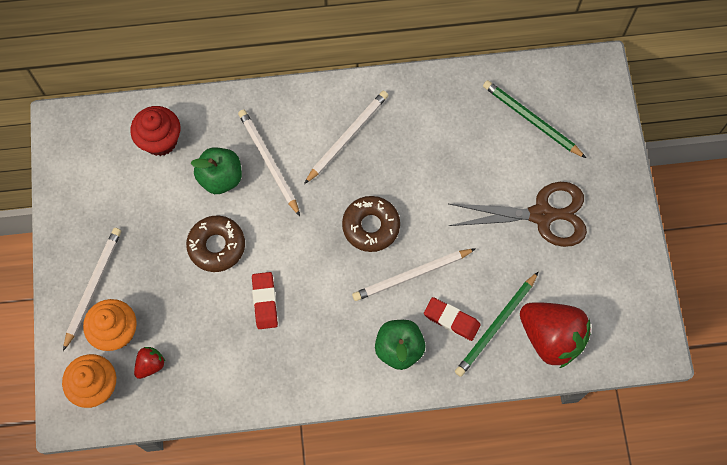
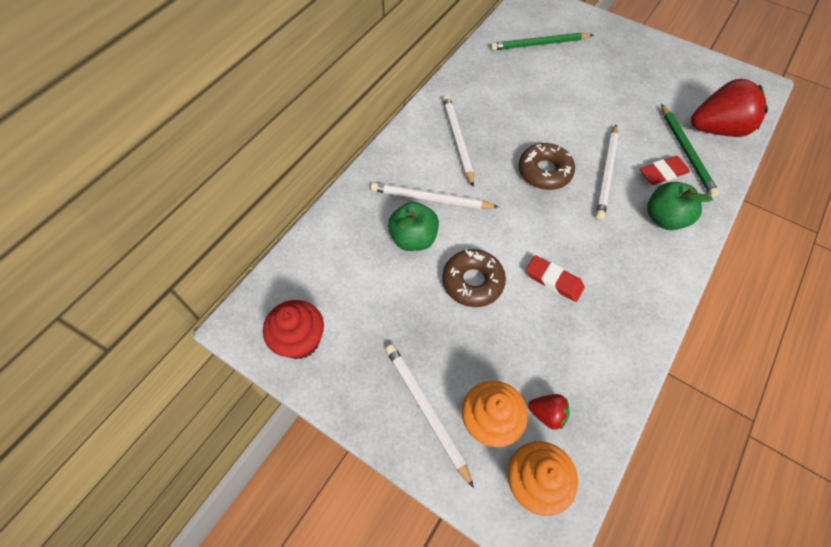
camera: 50 degrees left, 10 degrees down
red cupcake [130,106,180,156] -> red cupcake moved to [263,300,324,359]
red strawberry [134,347,165,379] -> red strawberry turned 120 degrees clockwise [528,394,570,430]
brown scissors [449,182,587,247] -> none

